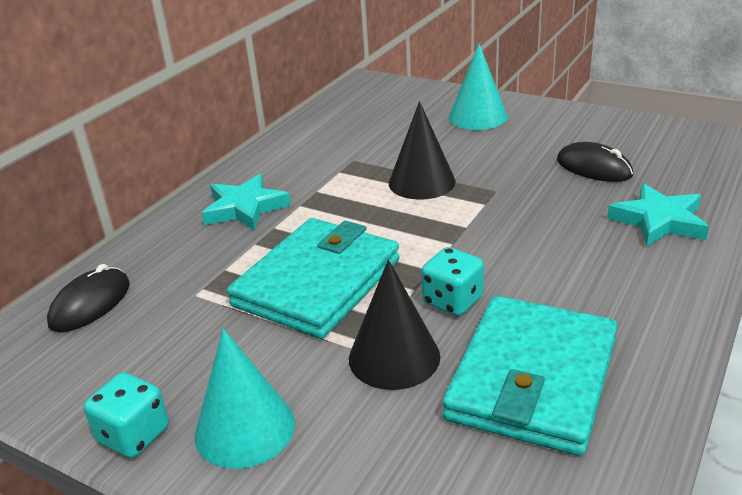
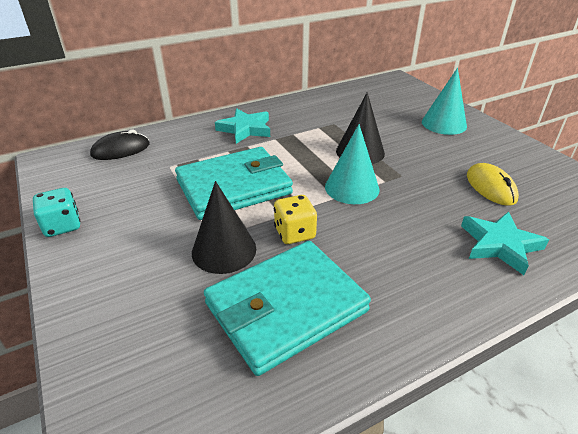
camera: 30 degrees right, 5 degrees up
turquoise cone [195,328,295,469] -> turquoise cone moved to [325,124,379,204]
turquoise dice [421,247,484,316] -> yellow dice [274,195,317,244]
black mouse [557,142,633,182] -> yellow mouse [467,163,519,206]

